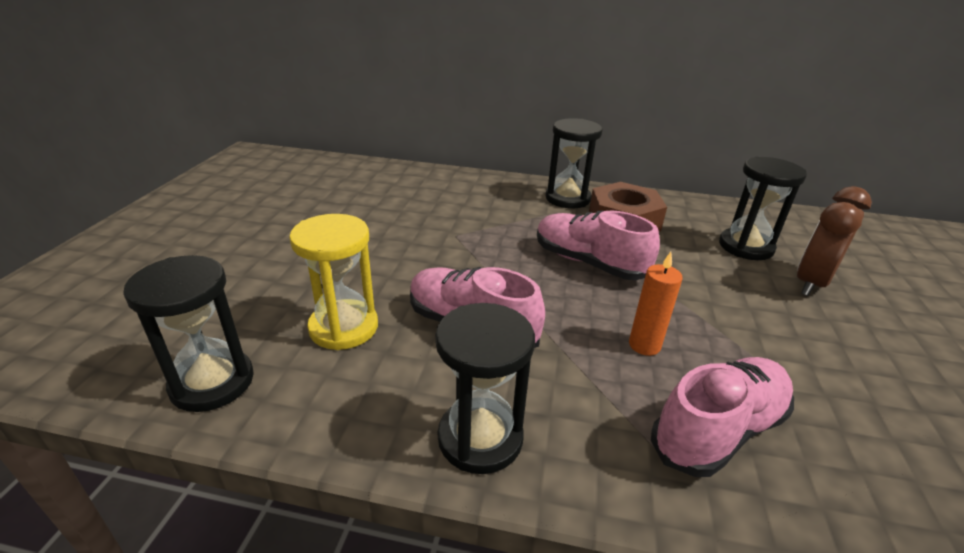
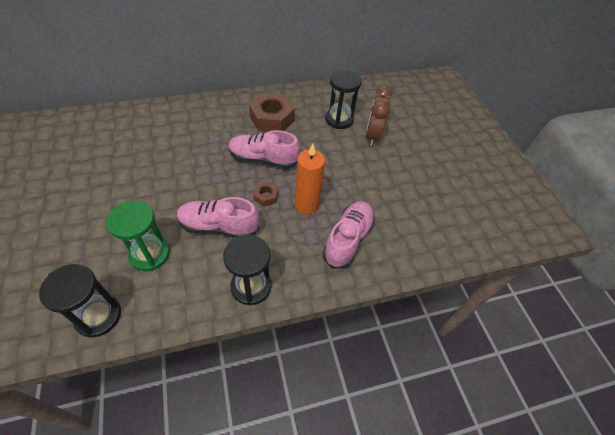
camera: 30 degrees left, 20 degrees up
yellow hourglass [289,214,378,350] -> green hourglass [106,201,170,271]
black hourglass [545,118,602,208] -> none
orange candle [629,252,682,356] -> orange candle [295,144,325,215], size x1.52
none -> brown nut [253,181,278,207]

